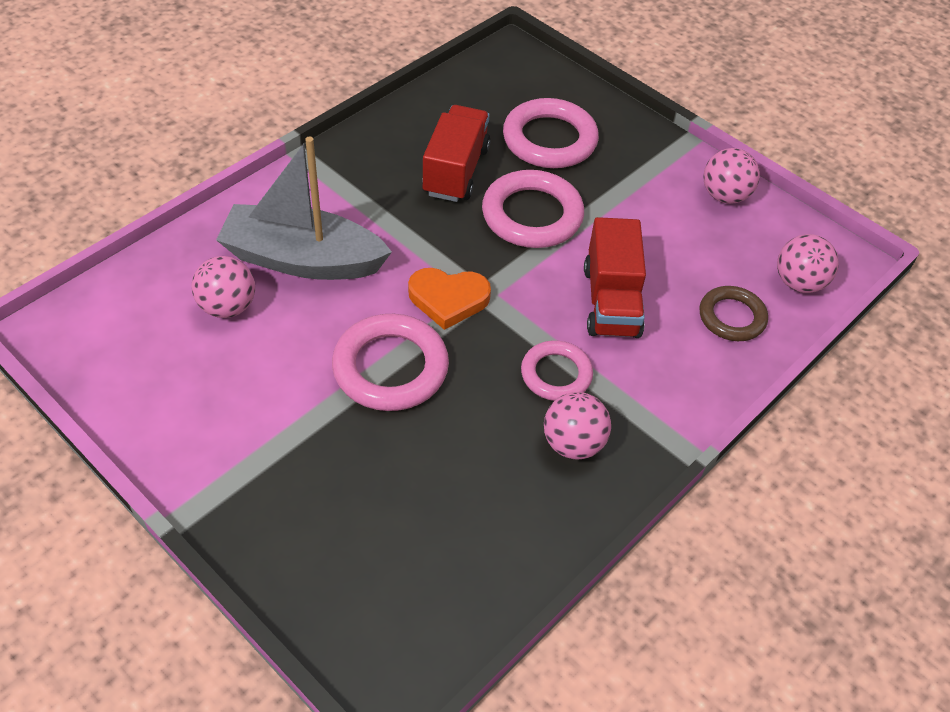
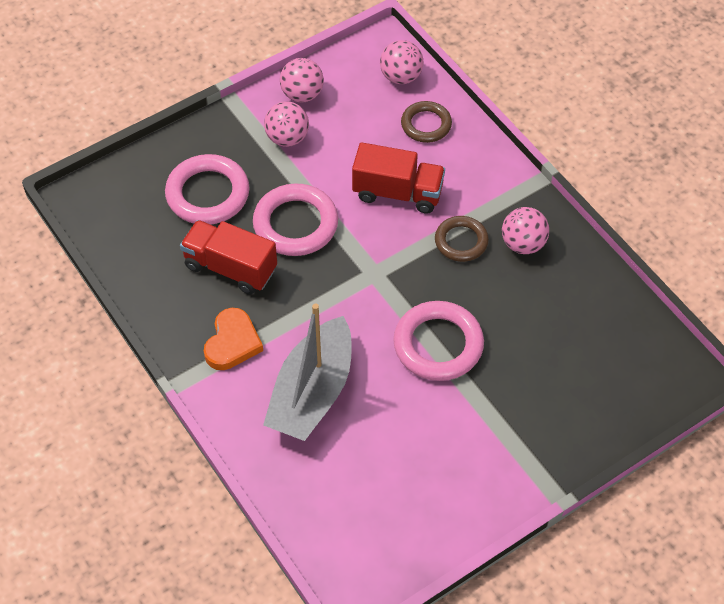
camera: 75 degrees left, 5 degrees up
pink ball [191,256,255,318] -> pink ball moved to [264,101,309,147]
orange heart [408,268,491,330] -> orange heart moved to [204,308,263,370]
pink ring [521,340,593,401] -> brown ring [435,216,489,262]

